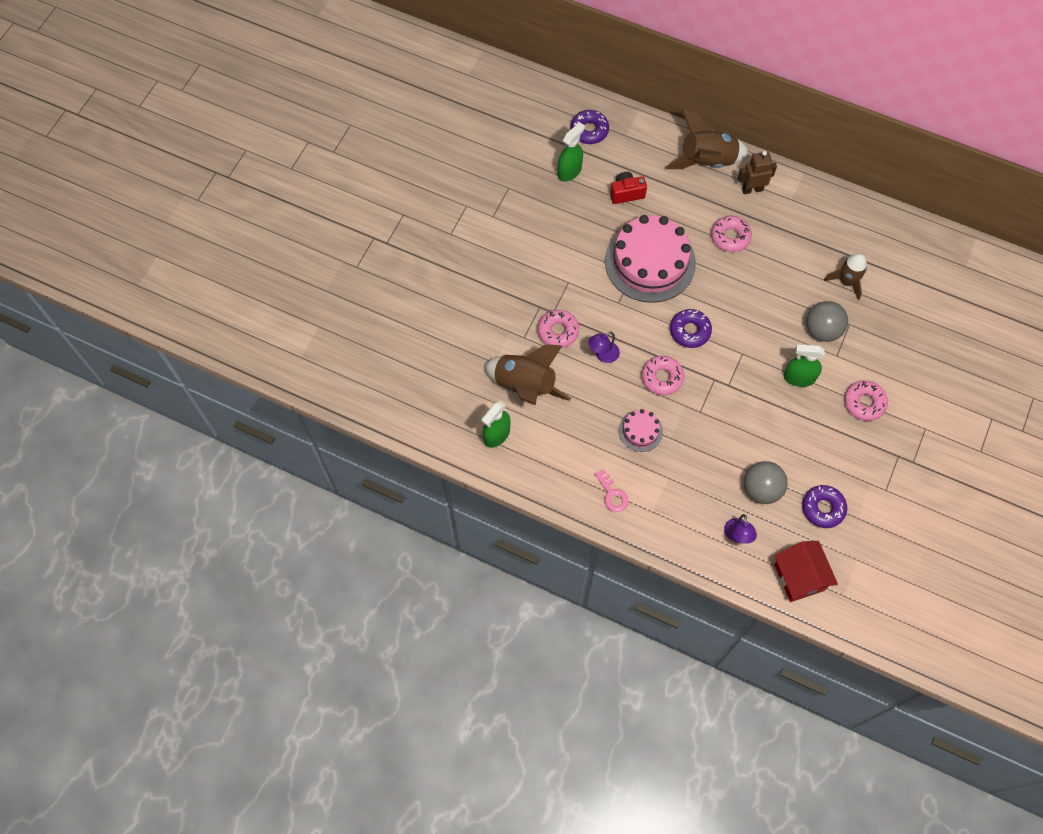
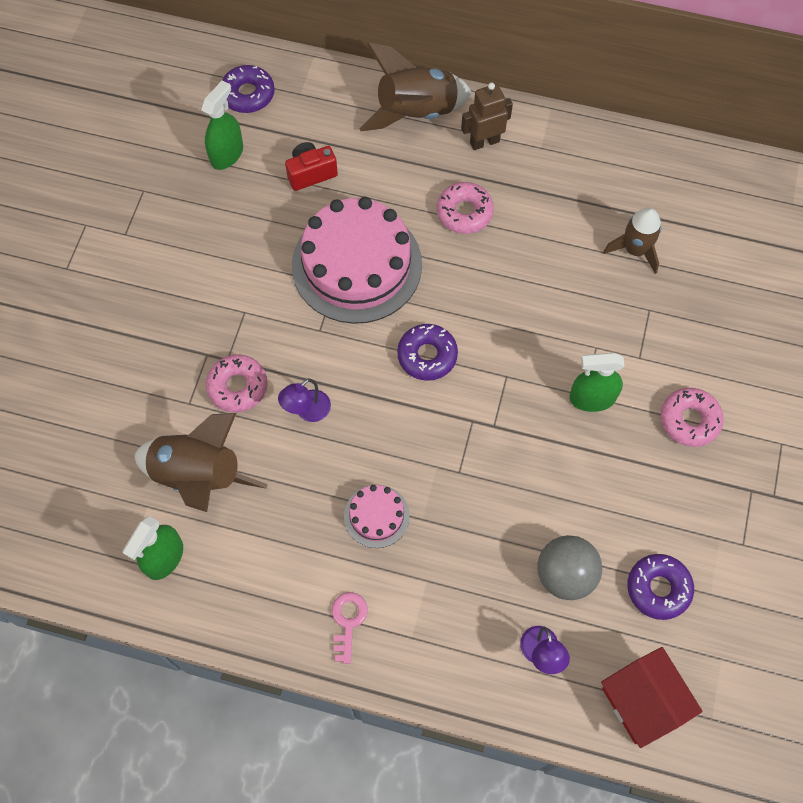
camera: 10 degrees left, 0 degrees up
pink key [595,469,628,512] -> pink key turned 135 degrees counterclockwise [332,592,368,664]
pink donut [642,356,684,396] -> none
grey ball [806,301,848,342] -> none

